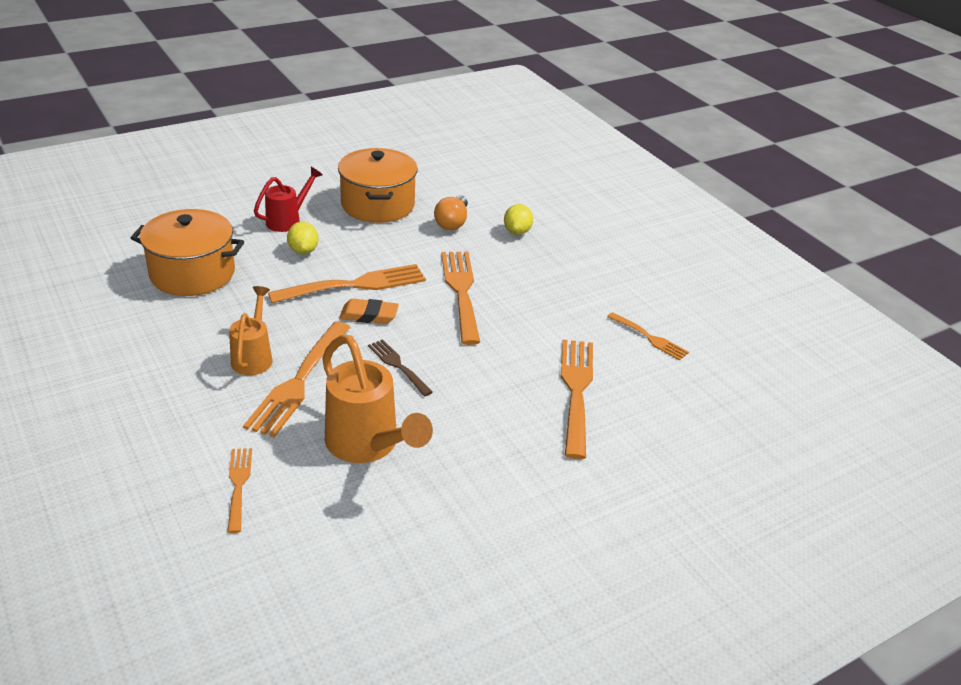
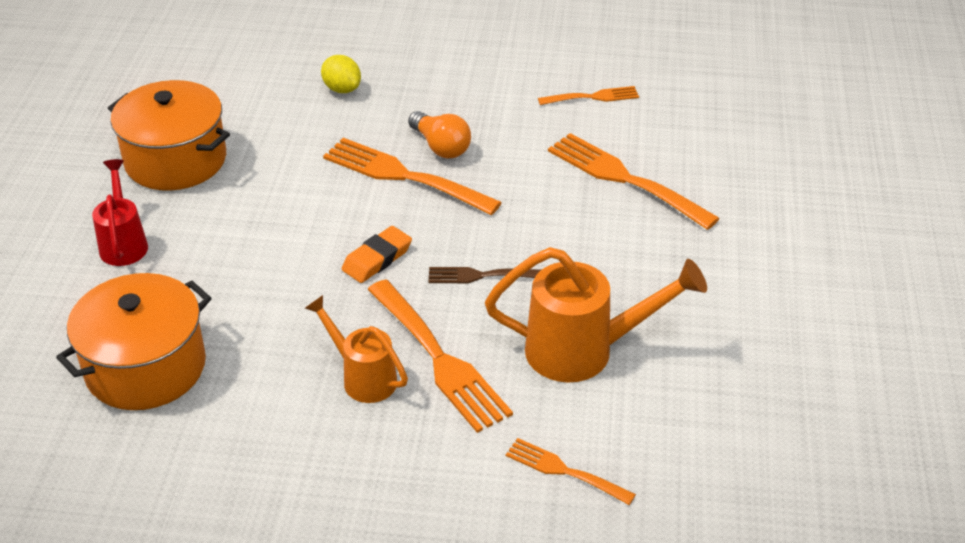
camera: 50 degrees left, 5 degrees up
orange fork [268,264,426,303] -> none
yellow lemon [287,222,318,254] -> none
orange light bulb [434,195,468,230] -> orange light bulb moved to [408,111,471,158]

